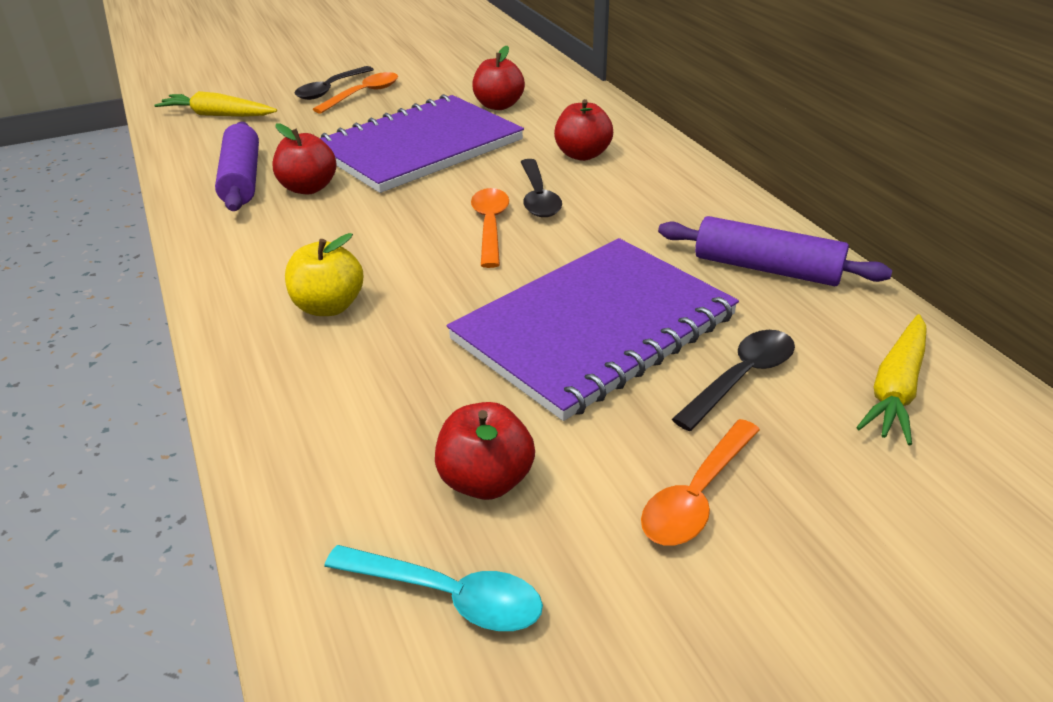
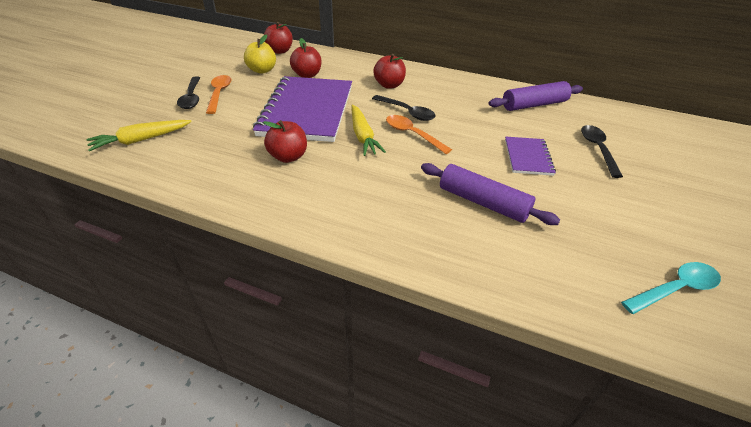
camera: 45 degrees left, 5 degrees up
purple rolling pin [215,122,259,211] -> purple rolling pin moved to [421,163,560,225]
yellow apple [285,233,363,316] -> yellow apple moved to [244,34,276,74]
red apple [435,402,535,500] -> red apple moved to [263,22,293,54]
purple notebook [447,238,739,421] -> purple notebook [505,137,556,176], size x0.47
orange spoon [641,419,760,545] -> none
yellow carrot [856,314,927,445] -> yellow carrot moved to [351,105,386,156]

